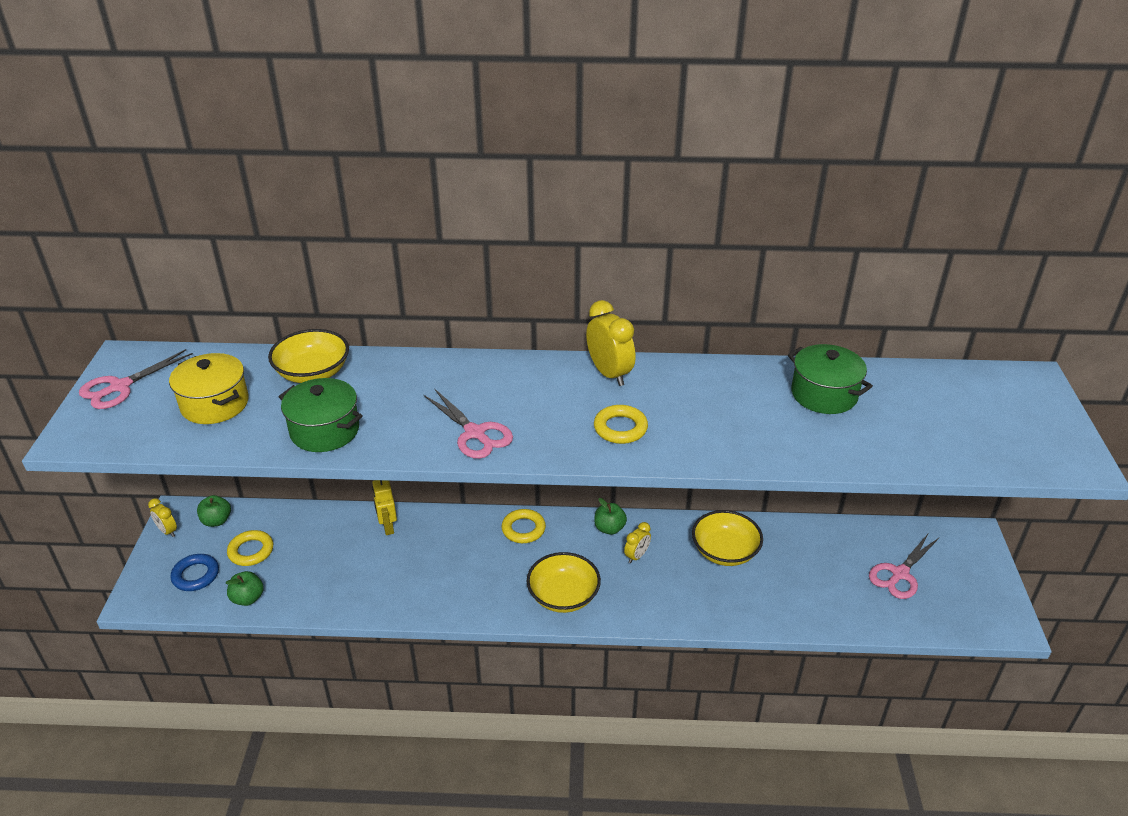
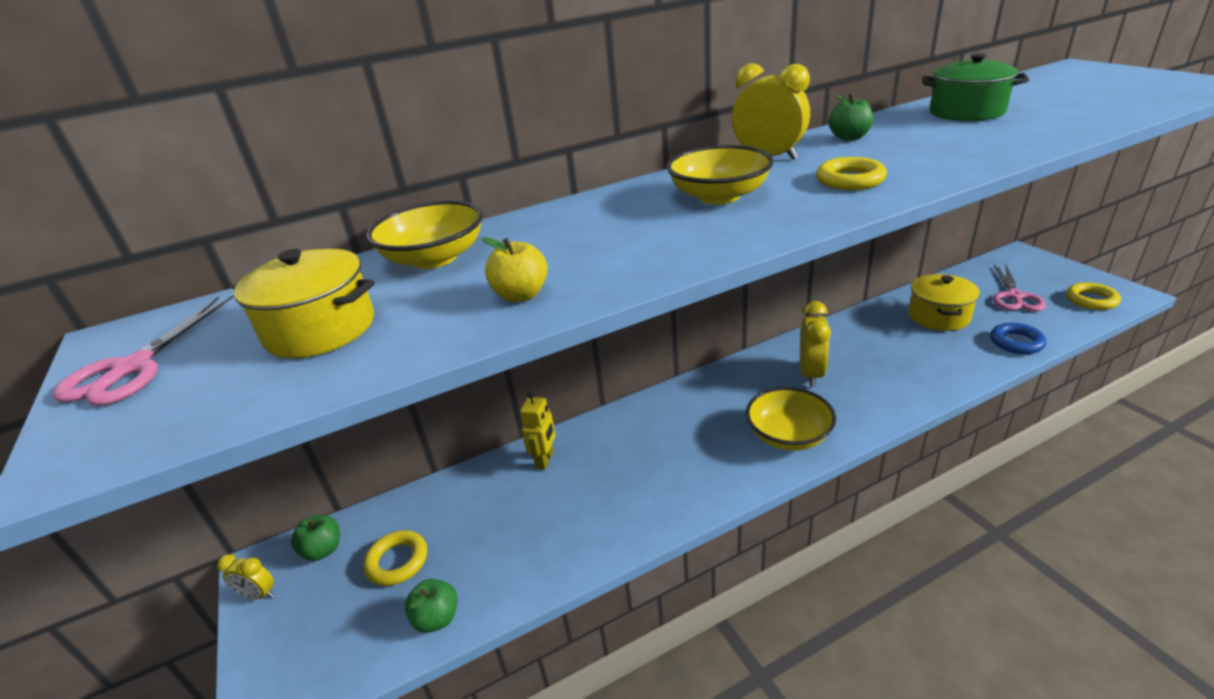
camera: 25 degrees left, 5 degrees down
blue ring [171,554,219,591] -> blue ring moved to [990,323,1047,354]
green pot [279,378,363,452] -> yellow apple [482,237,548,302]
yellow robot [372,480,397,535] -> yellow robot turned 120 degrees counterclockwise [520,391,556,470]
pink scissors [424,388,513,459] -> none
yellow ring [502,509,546,543] -> yellow ring moved to [1066,282,1121,310]
green apple [594,498,627,535] -> green apple moved to [829,94,874,141]
yellow clock [624,522,651,563] -> yellow clock [800,301,831,387], size x1.74
yellow bowl [692,510,763,566] -> yellow bowl moved to [666,145,774,204]
none -> yellow pot [908,274,980,331]

